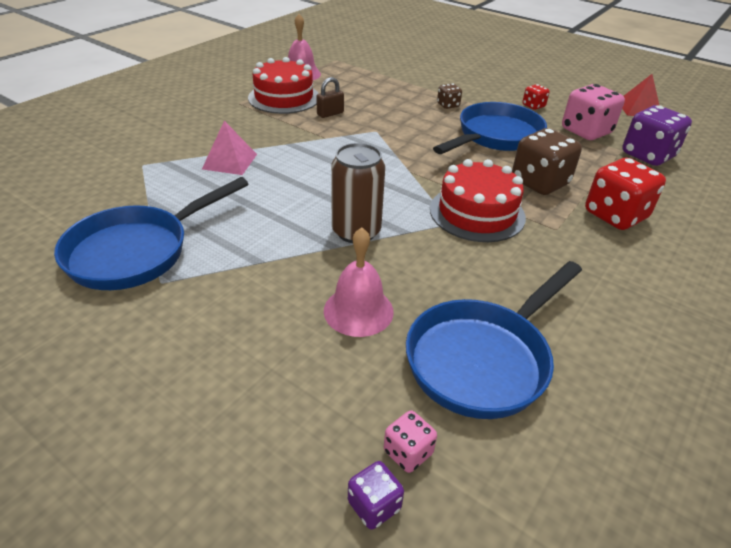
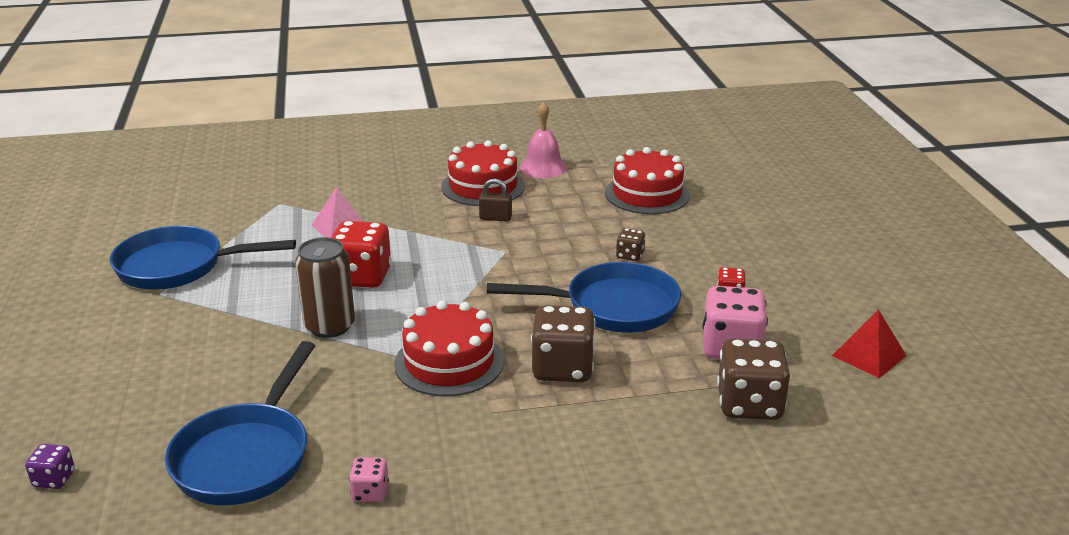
camera: 45 degrees right, 10 degrees down
pink bell [324,227,394,337] -> none
pink dice [384,411,437,473] -> pink dice moved to [349,457,389,502]
blue pan [406,261,582,419] -> blue pan turned 75 degrees counterclockwise [165,341,315,505]
red dice [585,158,666,230] -> red dice moved to [331,221,392,288]
purple dice [622,105,692,166] -> brown dice [717,338,790,420]
none -> red cake [605,147,690,214]

